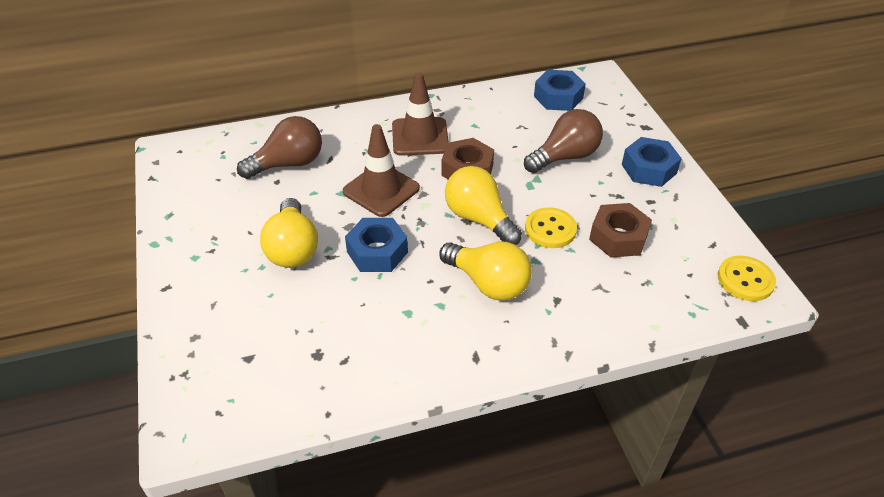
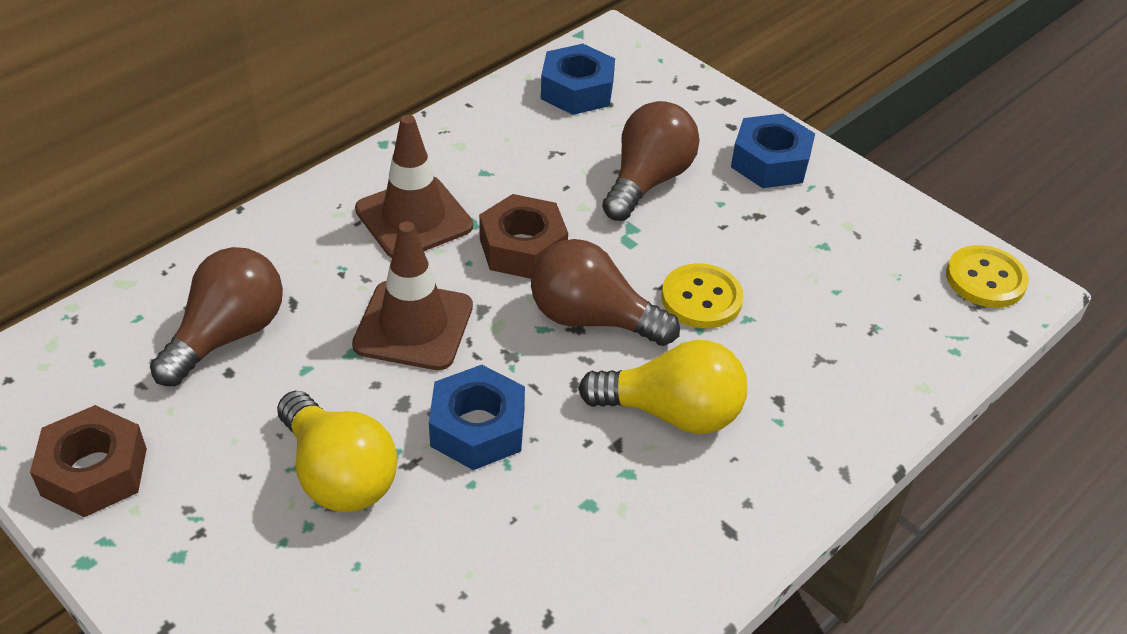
camera: 30 degrees left, 0 degrees up
yellow light bulb [445,166,522,245] -> brown light bulb [531,239,680,346]
brown nut [589,203,652,258] -> brown nut moved to [30,405,147,517]

